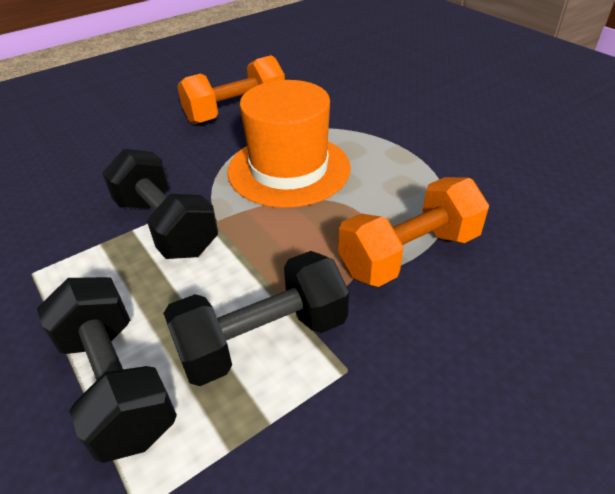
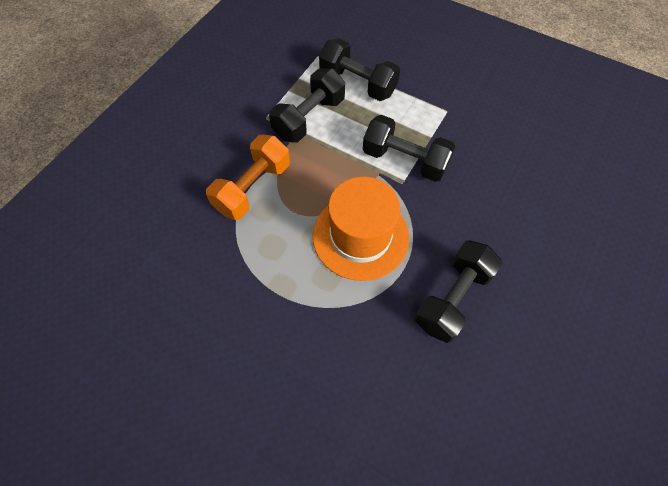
camera: 155 degrees right, 20 degrees up
orange dumbbell [177,55,285,124] -> black dumbbell [415,240,503,343]

